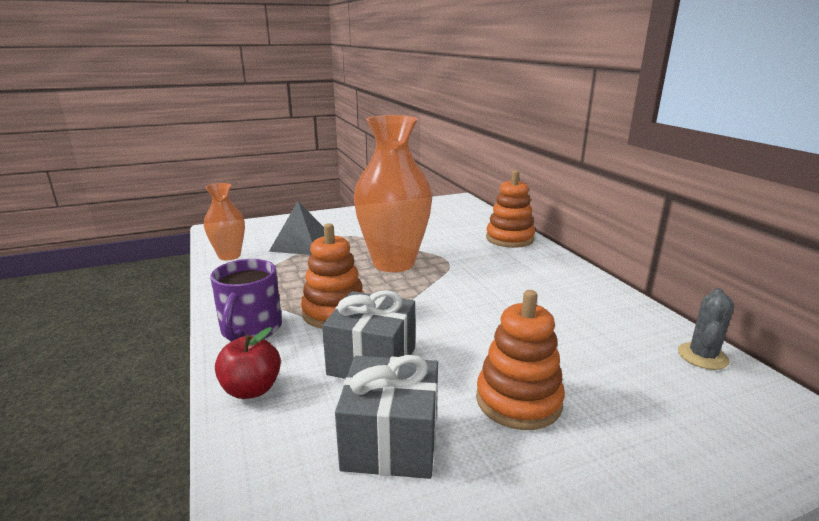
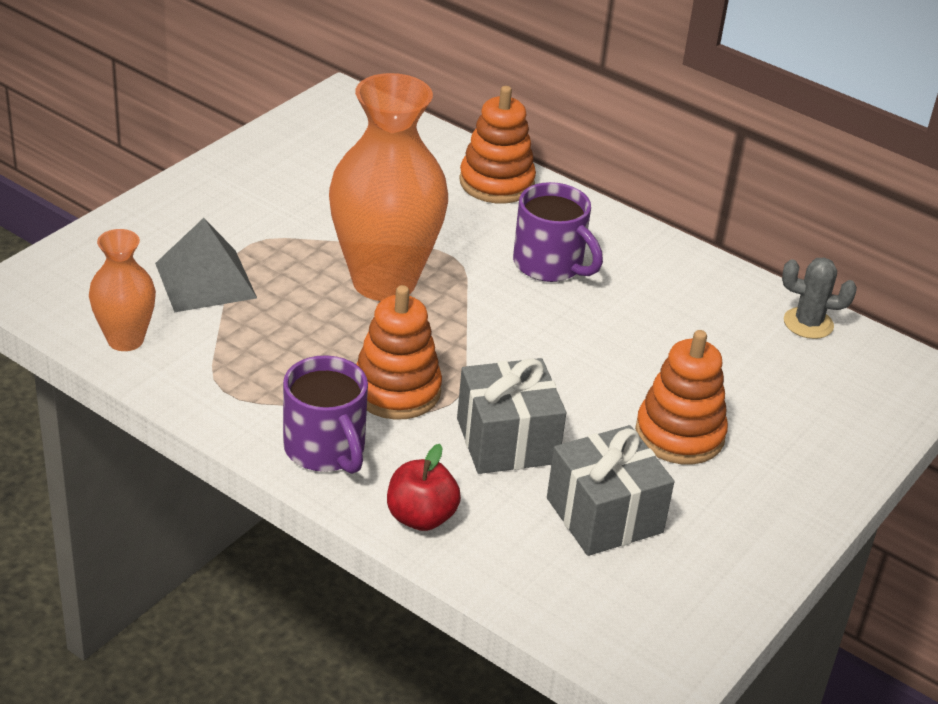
camera: 35 degrees left, 15 degrees up
grey cactus [678,288,734,370] -> grey cactus turned 75 degrees counterclockwise [782,257,857,339]
none -> purple mug [513,182,603,282]

